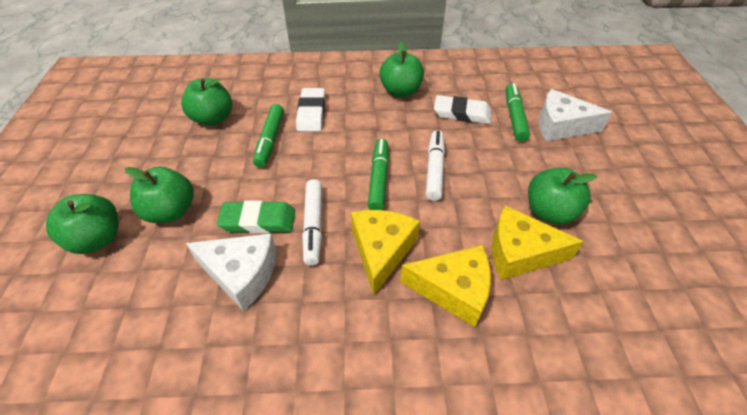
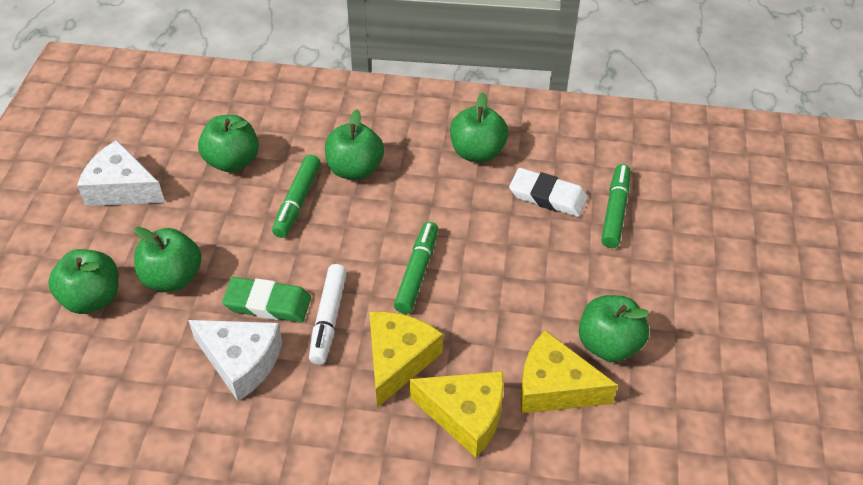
camera: 10 degrees right, 0 degrees up
white eraser [296,88,325,132] -> green apple [325,109,384,180]
white marker [426,130,445,201] -> none
white cheese [539,89,612,142] -> white cheese moved to [77,140,165,206]

